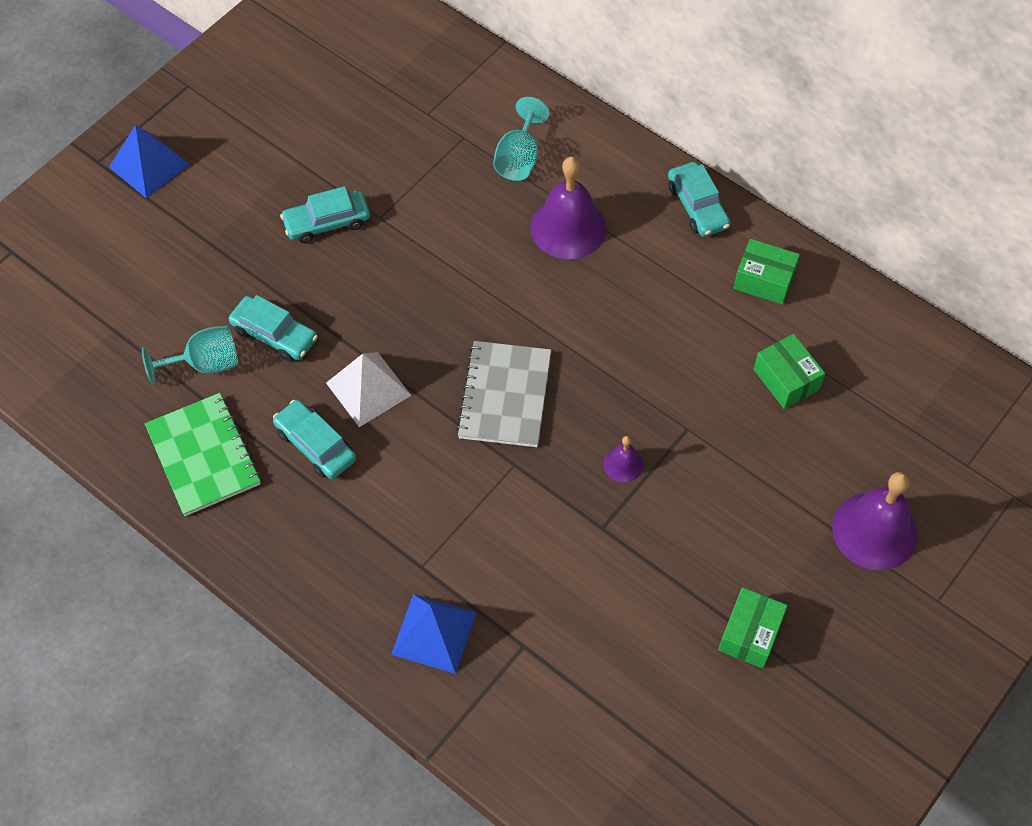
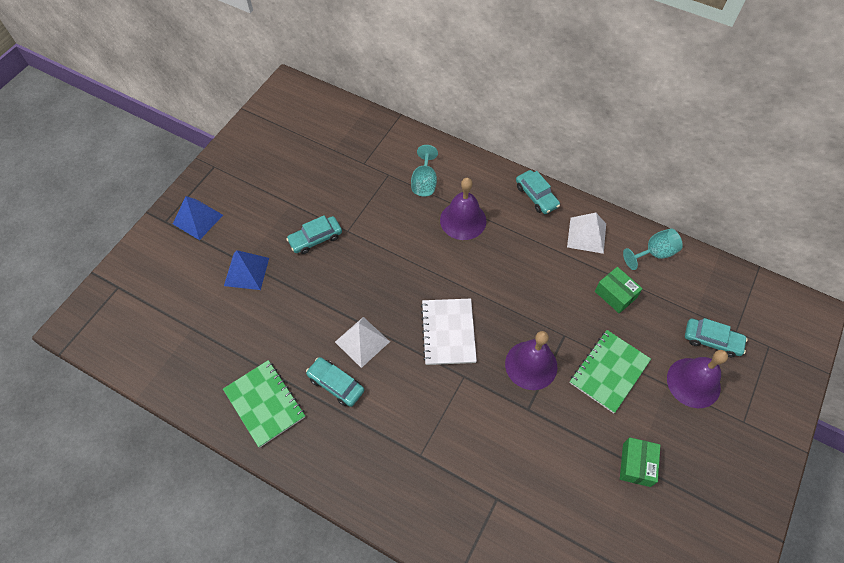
camera: 10 degrees left, 0 degrees up
turquoise goblet [142,326,238,385] -> turquoise goblet moved to [623,228,683,270]
turquoise car [229,295,318,361] -> turquoise car moved to [685,318,748,357]
blue pyramid [391,594,477,674] -> blue pyramid moved to [224,250,269,290]
grey notebook [456,341,551,447] -> white notebook [421,299,477,365]
purple bell [604,436,643,483] -> purple bell [505,331,557,390], size x2.08
green box [734,239,800,305] -> white pyramid [567,213,606,254]
none -> green notebook [570,330,651,413]

